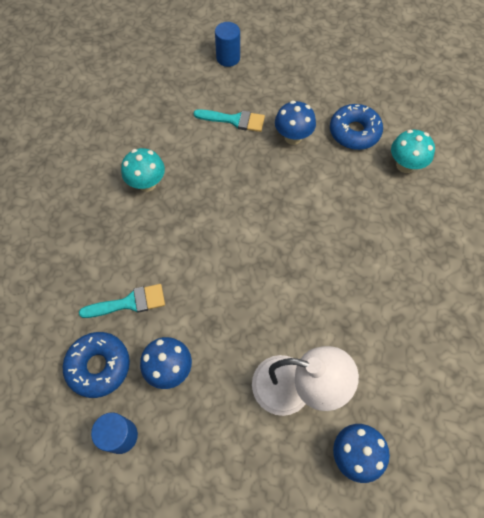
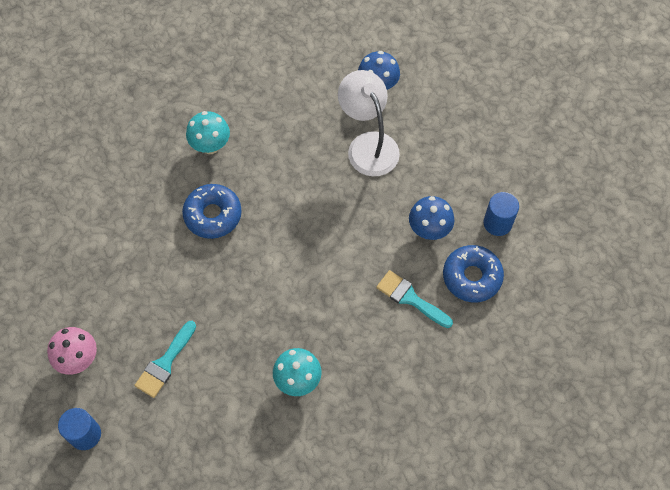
camera: 130 degrees left, 0 degrees up
turquoise brush [194,109,265,132] -> turquoise brush turned 120 degrees counterclockwise [134,321,196,398]
blue mushroom [275,101,316,145] -> none
blue donut [330,104,383,150] -> blue donut moved to [182,184,242,239]
turquoise mushroom [391,130,435,173] -> turquoise mushroom moved to [186,111,230,154]
none -> pink mushroom [47,327,97,375]

